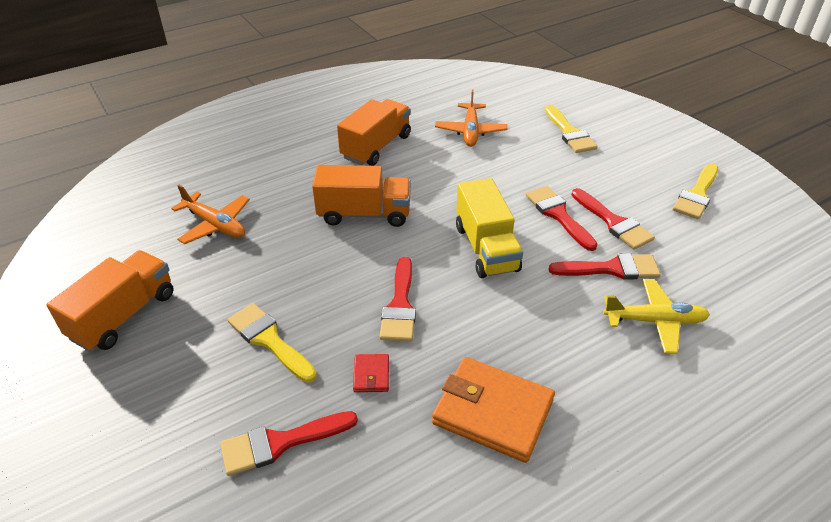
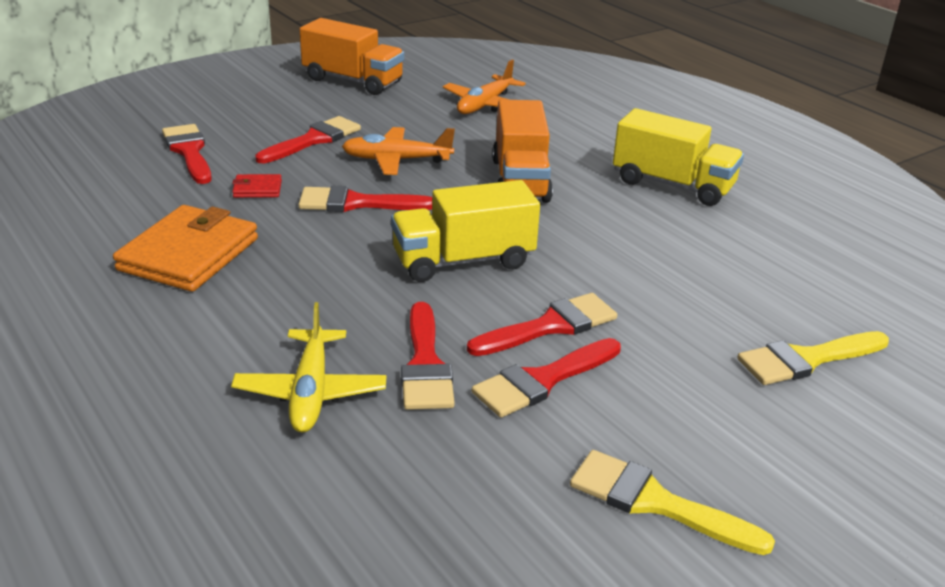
camera: 85 degrees right, 10 degrees down
yellow brush [227,303,317,383] -> red brush [256,116,361,163]
orange truck [337,99,411,166] -> yellow truck [613,108,744,206]
orange plane [435,89,507,147] -> orange plane moved to [342,127,455,175]

